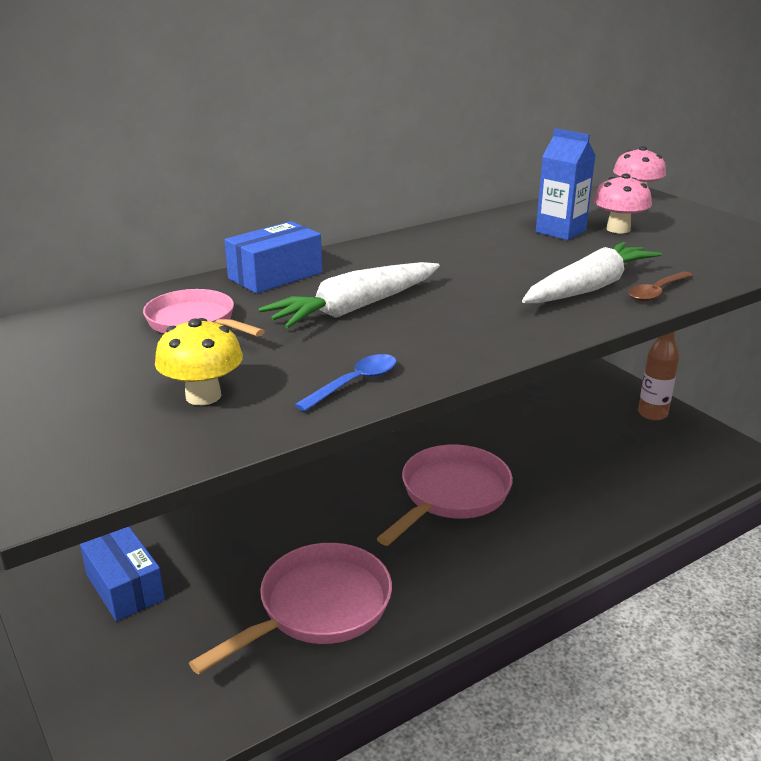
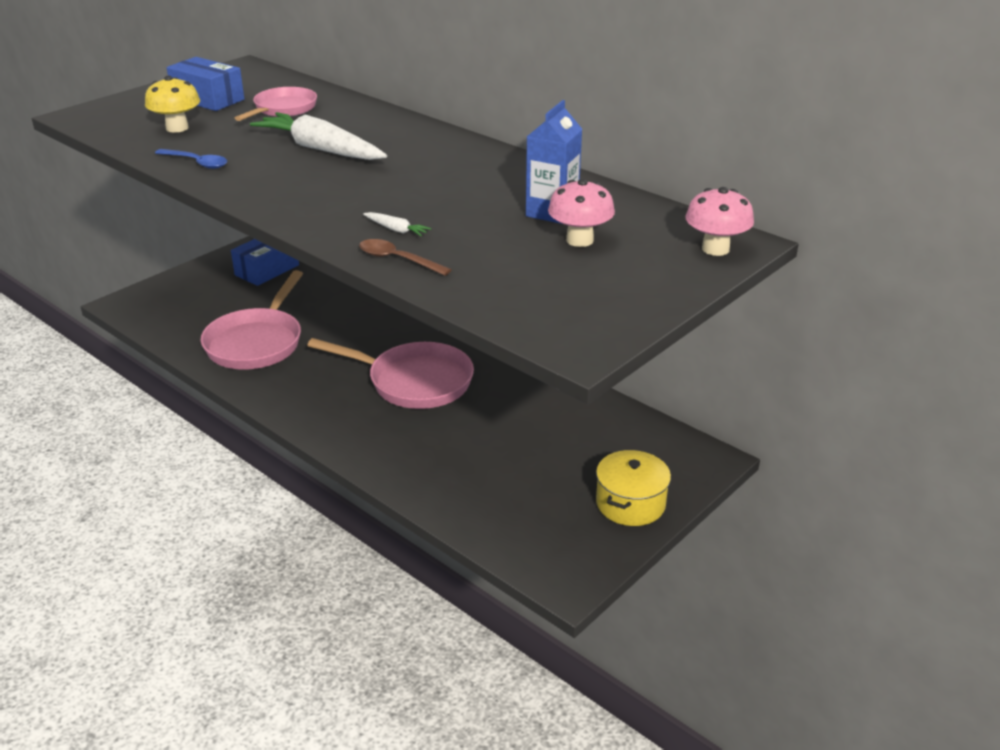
camera: 75 degrees right, 5 degrees up
pink pan [189,543,392,675] -> pink pan turned 75 degrees clockwise [201,270,303,370]
blue box [224,221,322,294] -> blue box moved to [167,57,244,111]
white carrot [522,242,662,303] -> white carrot [363,212,431,236], size x0.40
brown bottle [638,331,679,420] -> yellow pot [596,450,671,526]

